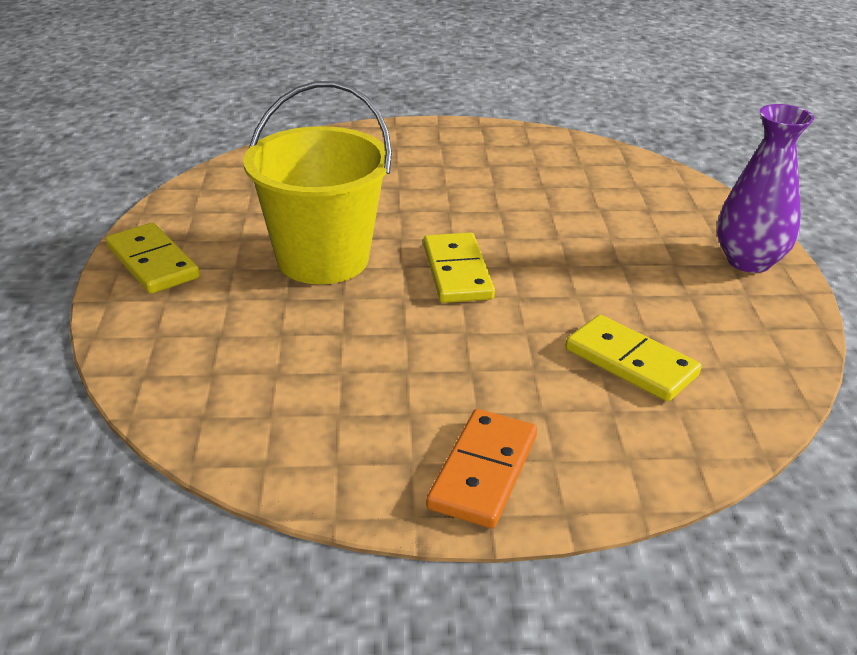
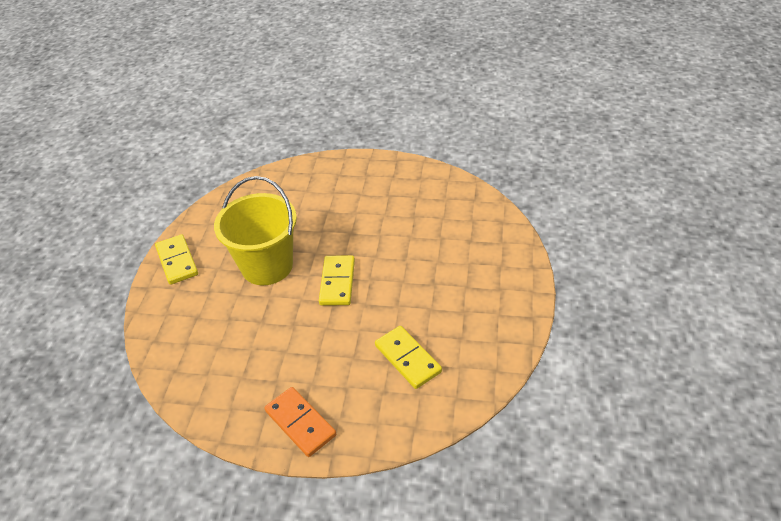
camera: 15 degrees right, 10 degrees up
orange domino [426,409,537,528] -> orange domino turned 75 degrees counterclockwise [264,387,336,457]
purple vase [717,104,814,273] -> none

